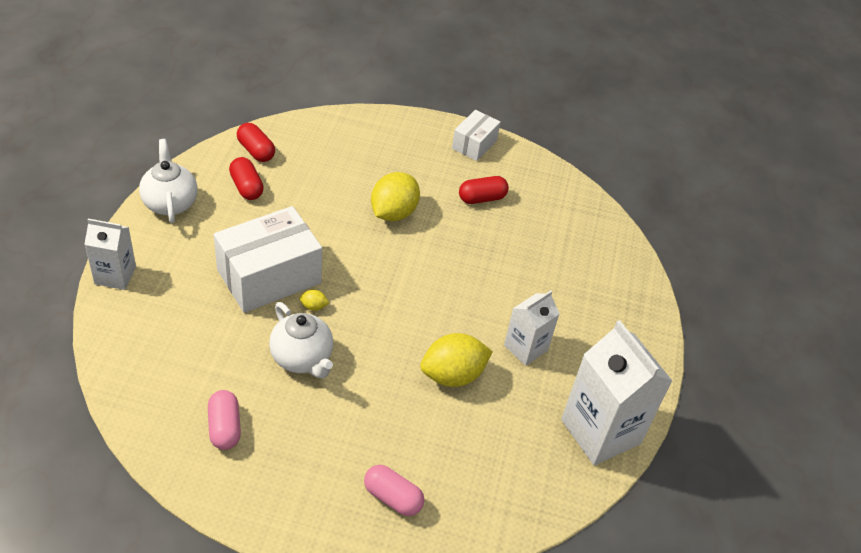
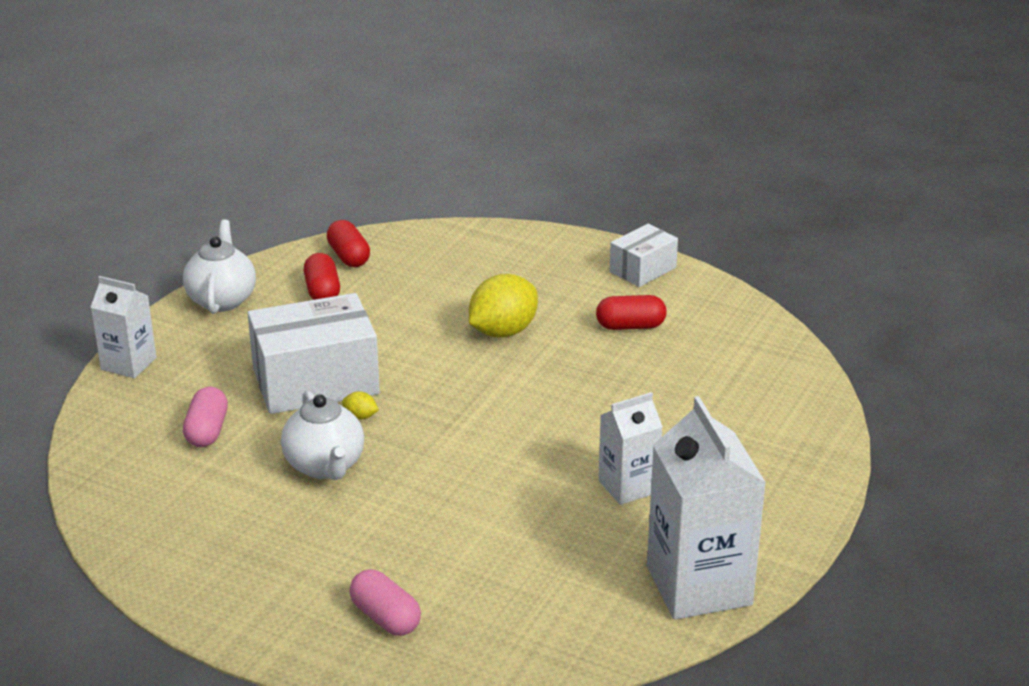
camera: 20 degrees right, 15 degrees down
pink capsule [208,390,241,450] -> pink capsule moved to [183,387,228,447]
yellow lemon [420,333,493,387] -> none

